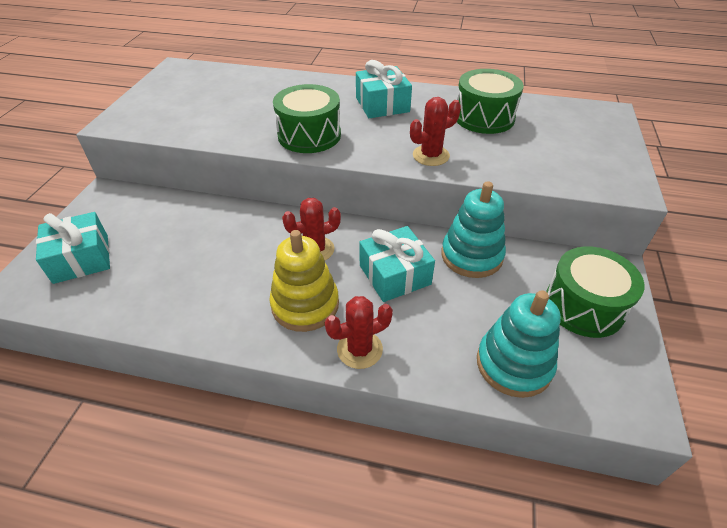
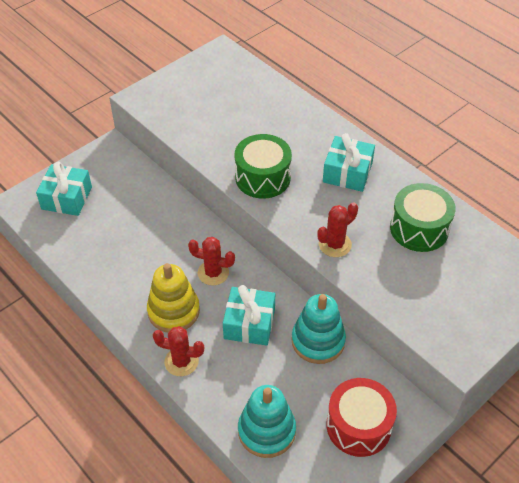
camera: 35 degrees right, 5 degrees up
red cactus [410,97,461,166] -> red cactus turned 45 degrees counterclockwise [317,202,358,257]
green drum [546,246,645,338] -> red drum [326,378,397,457]

